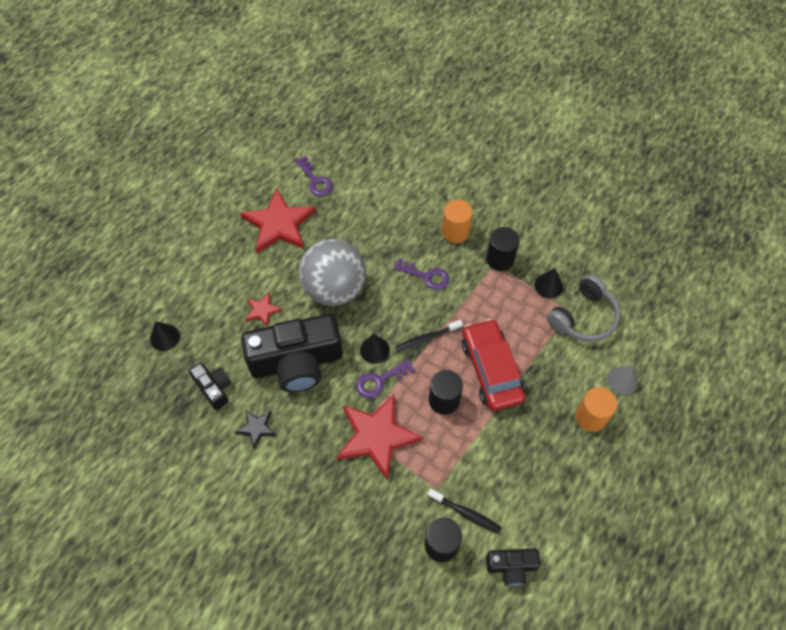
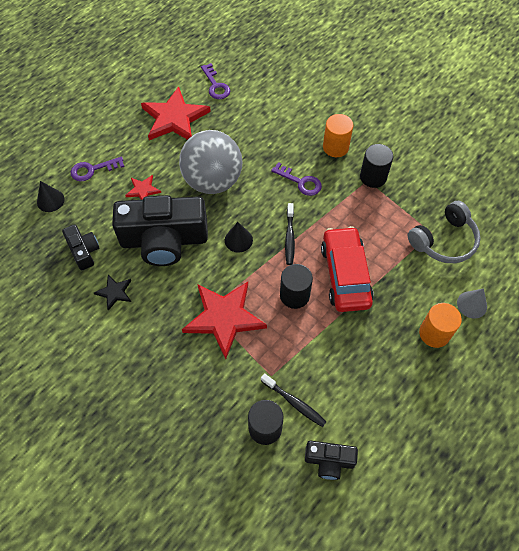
camera: 10 degrees right, 0 degrees up
purple key [357,359,415,398] -> purple key moved to [71,157,125,181]
black toothbrush [396,320,463,352] -> black toothbrush turned 75 degrees counterclockwise [285,203,295,265]
black cone [534,268,563,298] -> none

